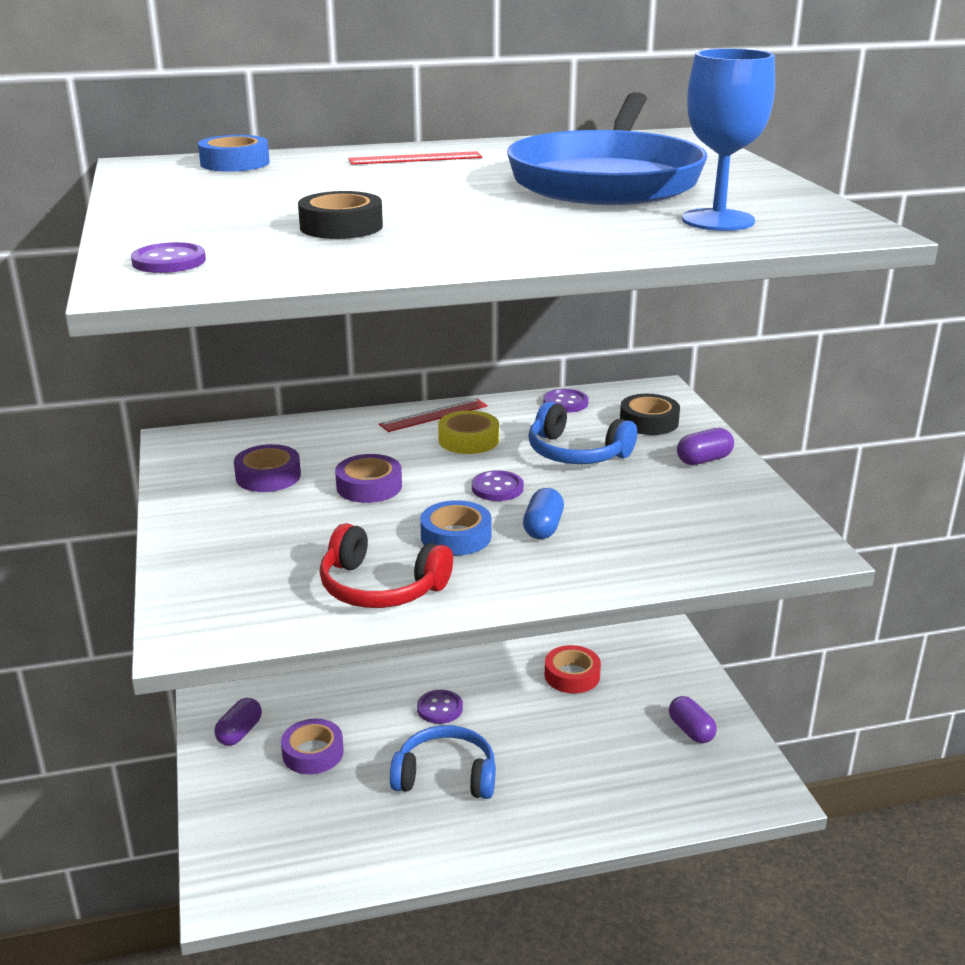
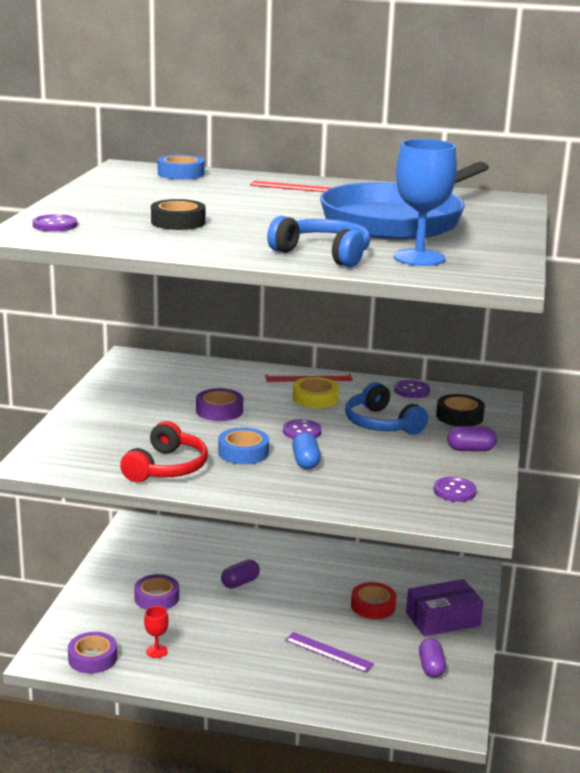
camera: 25 degrees right, 5 degrees down
purple capsule [214,698,262,746] -> purple capsule moved to [221,560,260,588]
purple tape [234,444,301,492] -> purple tape moved to [68,632,117,674]
red headphones [319,523,453,608] -> red headphones turned 120 degrees counterclockwise [120,421,208,482]
blue headphones [390,725,496,799] -> blue headphones moved to [267,216,371,267]
purple button [417,690,463,724] -> purple button moved to [434,477,477,502]
blue capsule [523,488,564,539] -> blue capsule turned 45 degrees counterclockwise [292,432,321,469]
none -> red goblet [144,606,169,658]
none -> purple ruler [285,632,374,673]
none -> purple box [406,579,483,636]

